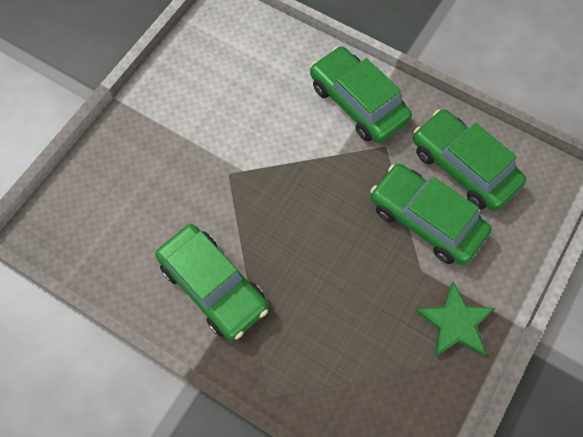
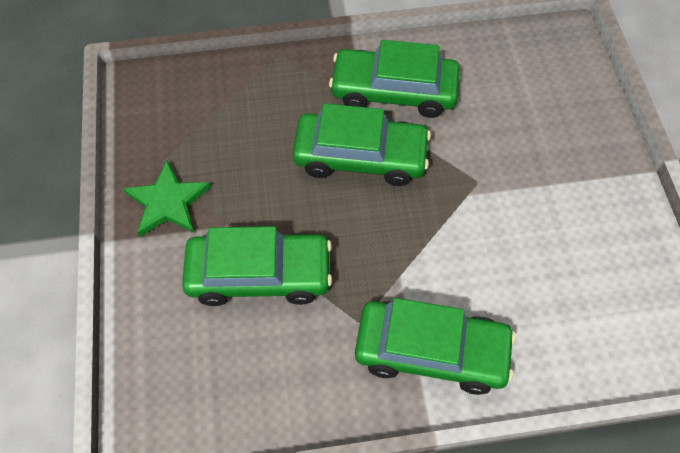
camera: 140 degrees right, 5 degrees down
green car [413,109,526,211] -> green car moved to [293,103,431,186]

